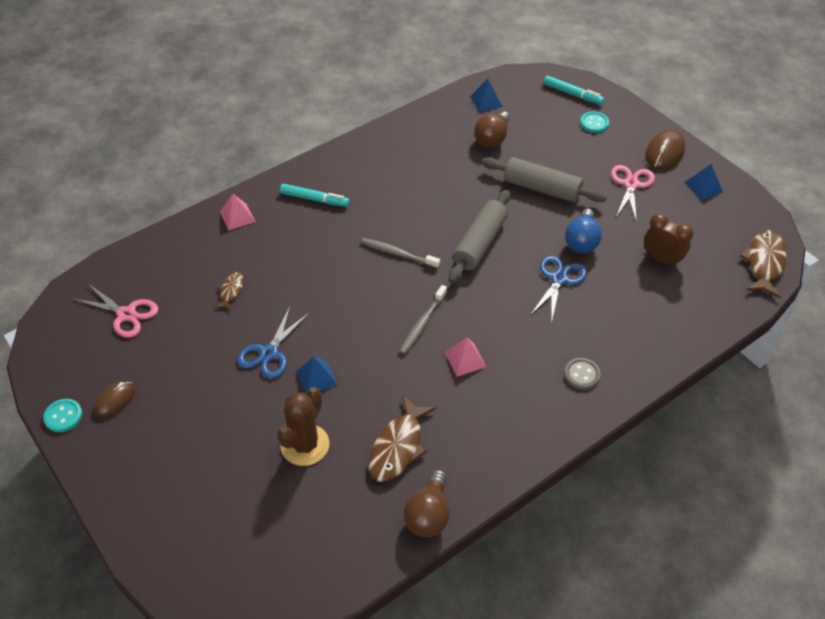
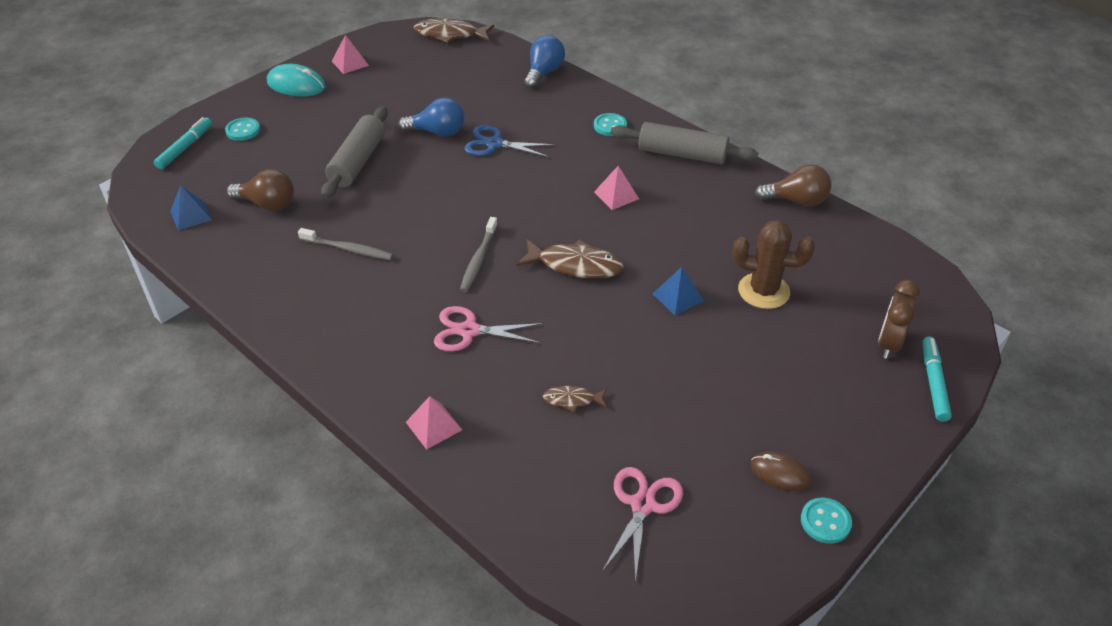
camera: 100 degrees left, 5 degrees down
blue scissors [237,306,310,379] -> none
turquoise marker [280,184,350,207] -> turquoise marker moved to [923,337,952,422]
brown fish [369,396,436,482] -> brown fish moved to [516,239,624,278]
grey toothbrush [399,285,447,354] -> grey toothbrush moved to [298,228,393,260]
grey rolling pin [449,190,511,283] -> grey rolling pin moved to [611,122,759,164]
grey button [564,358,601,390] -> turquoise button [594,113,627,136]
pink scissors [611,165,655,222] -> pink scissors moved to [434,306,543,352]
brown clock [644,214,693,267] -> brown clock moved to [878,280,920,359]
brown mouse [645,130,685,170] -> turquoise mouse [267,64,325,97]
blue pyramid [684,164,723,200] -> pink pyramid [332,35,369,74]
none -> blue light bulb [524,35,565,88]

